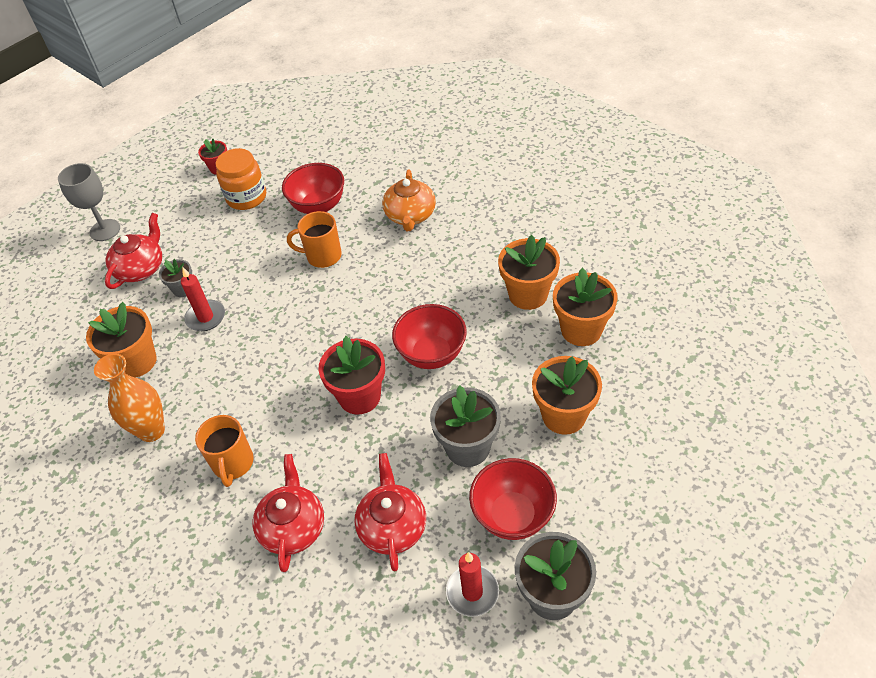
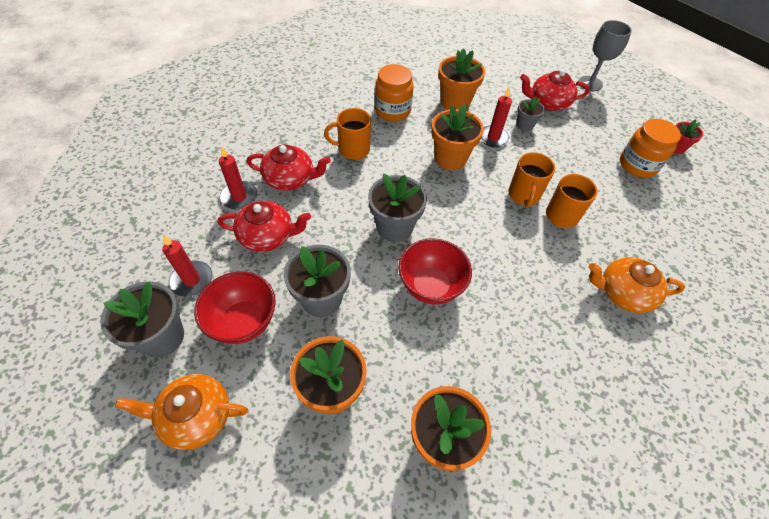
camera: 90 degrees right, 5 degrees up
orange vase [94,354,165,442] -> orange jar [375,64,414,121]
red teapot [105,213,162,289] -> red teapot turned 150 degrees clockwise [520,69,590,111]
red bowl [282,163,344,214] -> none
red flower pot [318,336,385,415] -> grey flower pot [368,174,427,242]
orange flower pot [498,235,560,310] -> orange flower pot moved to [431,104,484,170]
none -> orange teapot [115,374,248,450]
none -> red candle [219,147,258,210]
none -> orange mug [508,152,555,208]

